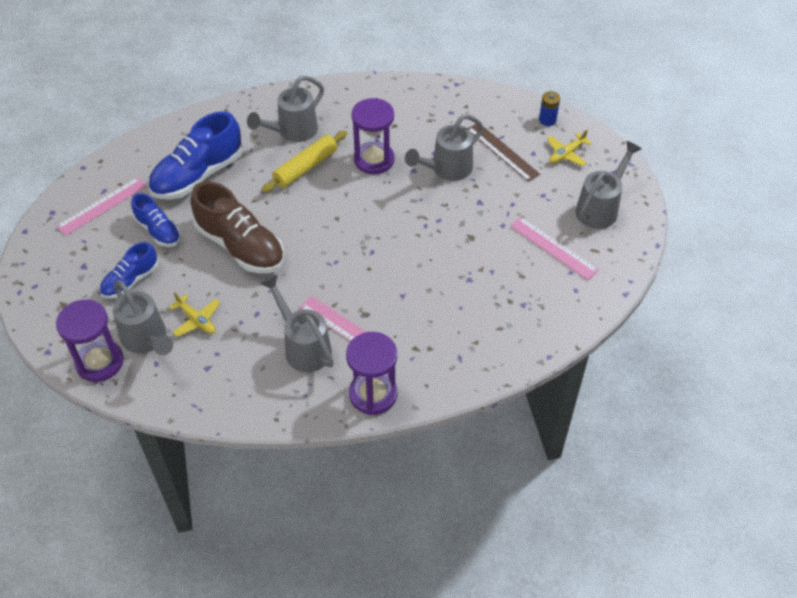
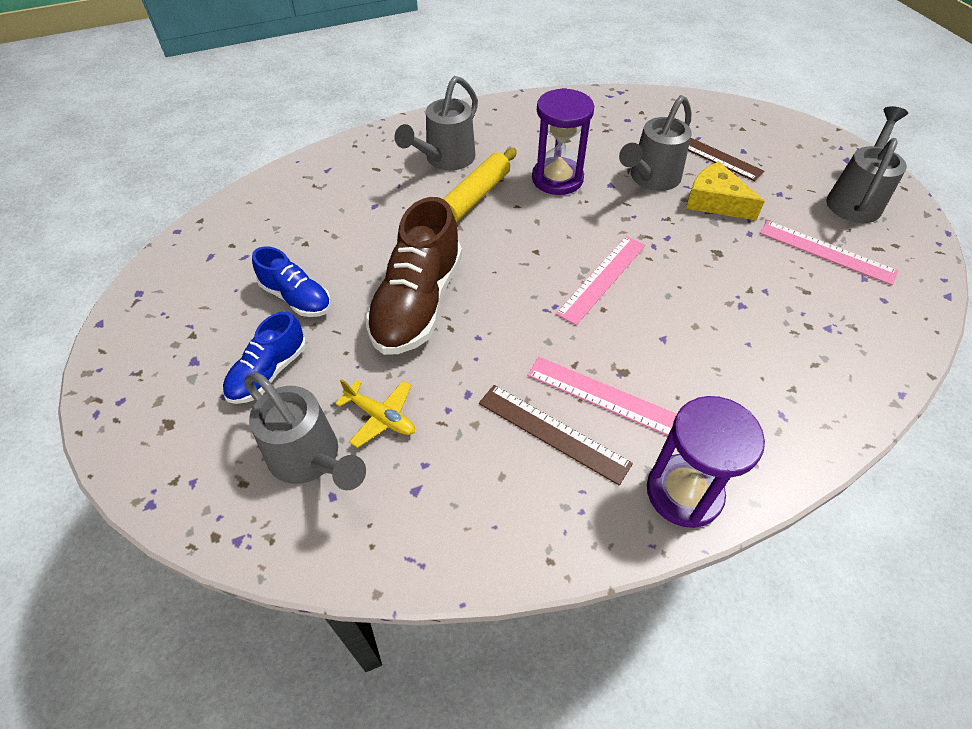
camera: 10 degrees left, 0 degrees up
pink ruler [56,177,147,236] -> pink ruler moved to [556,236,645,325]
purple hourglass [56,300,124,382] -> none
blue shoe [148,111,243,199] -> none
brown shoe [191,181,284,273] -> brown shoe turned 75 degrees clockwise [365,197,462,355]
grey watering can [260,275,334,372] -> brown ruler [479,385,633,485]
blue battery [539,91,560,126] -> none
yellow plane [547,129,592,166] -> none
none -> yellow cheese [686,162,765,220]

